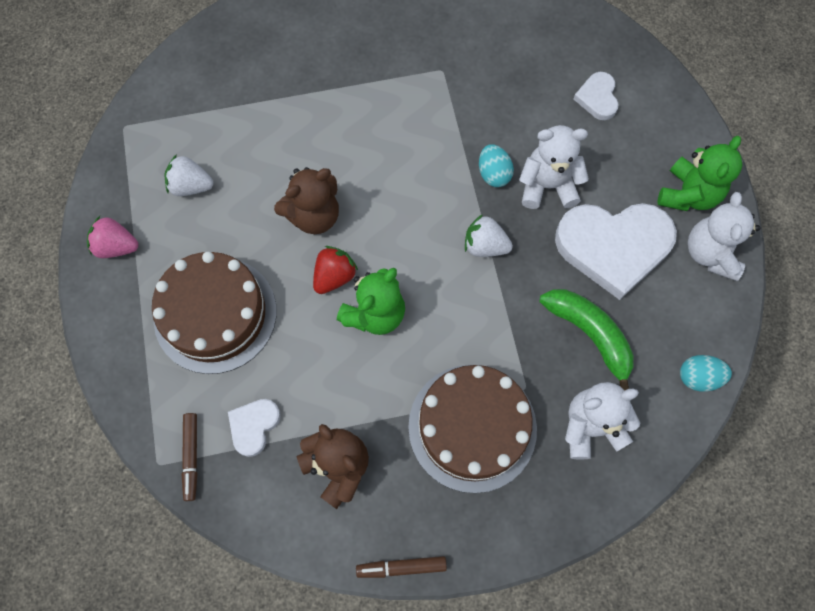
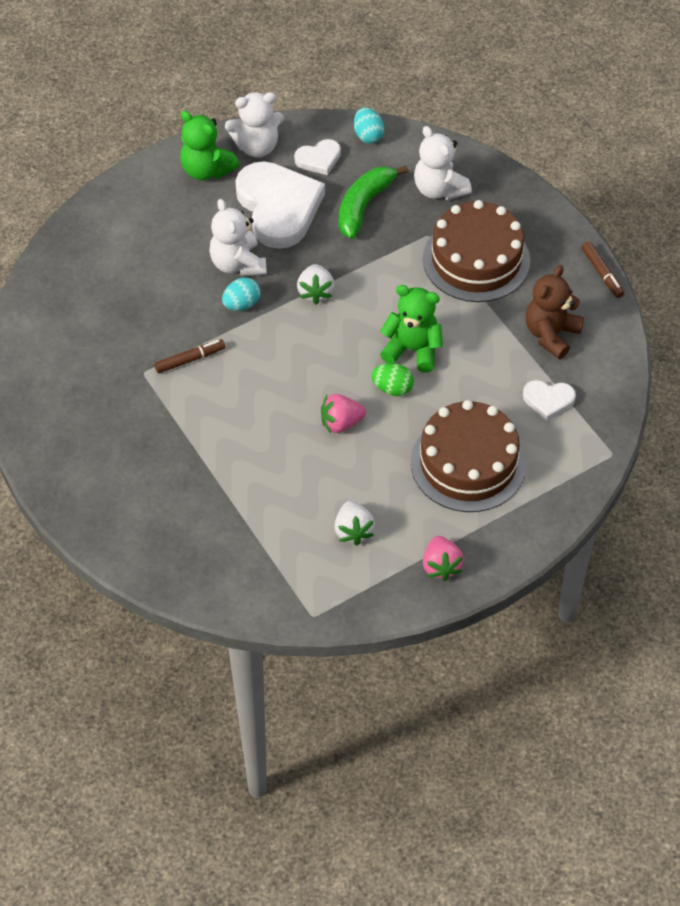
camera: 110 degrees left, 15 degrees down
brown marker [182,413,198,501] -> brown marker moved to [154,339,225,373]
brown teddy bear [274,167,339,234] -> pink strawberry [321,394,366,433]
red strawberry [313,246,358,294] -> green egg [371,363,414,396]
white heart [573,72,619,120] -> white heart moved to [294,139,341,175]
green teddy bear [657,136,742,211] -> green teddy bear turned 150 degrees counterclockwise [180,110,239,180]

